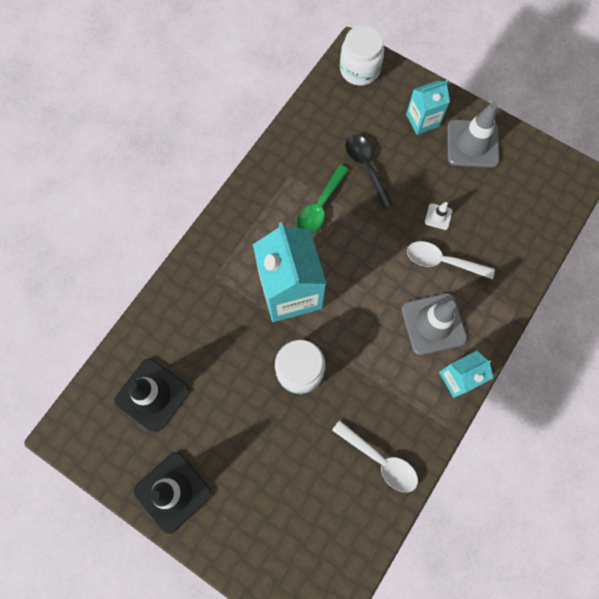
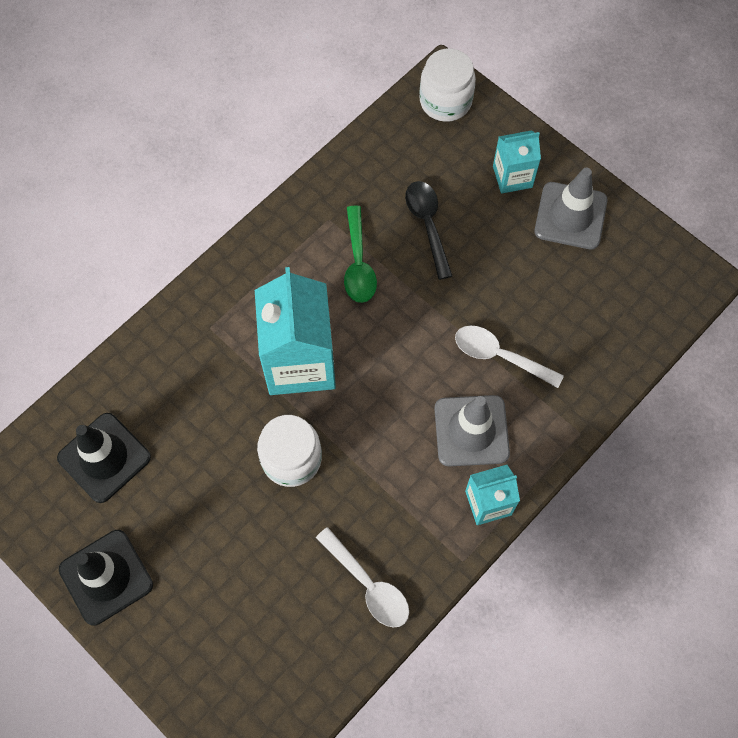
camera: 10 degrees right, 5 degrees down
green spoon [296,165,349,234] -> green spoon turned 45 degrees counterclockwise [344,205,377,303]
white traffic cone [425,202,452,230] -> none

